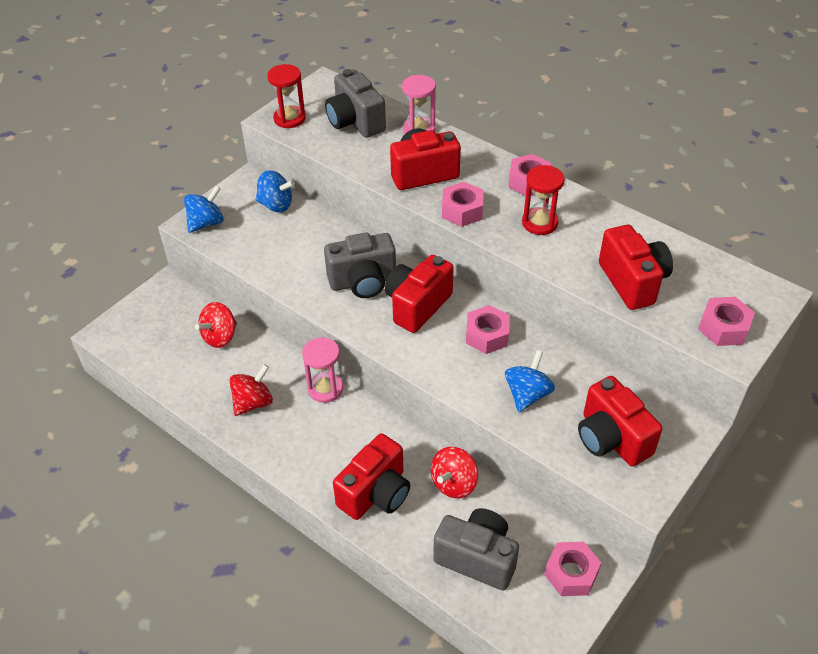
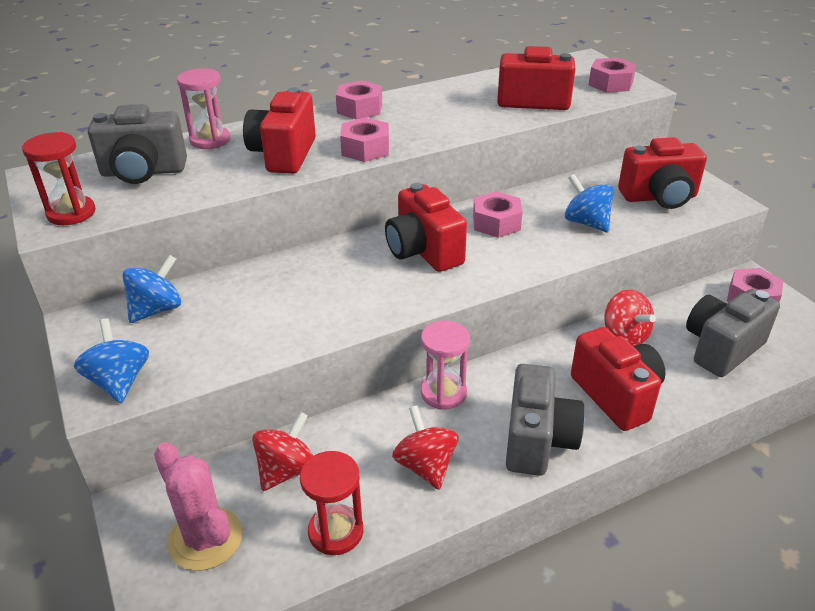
camera: 65 degrees left, 10 degrees down
red spinning top [195,302,237,348] -> red spinning top turned 120 degrees counterclockwise [252,412,313,491]
grey camera [324,232,396,298] -> grey camera moved to [506,364,585,476]
red hourglass [522,165,565,235] -> red hourglass moved to [300,451,363,555]
none -> pink cactus [154,442,243,571]

